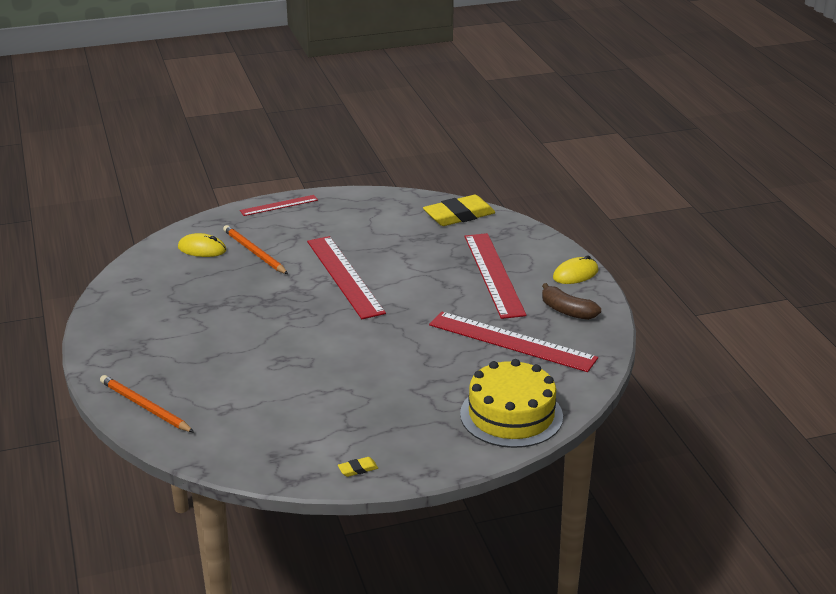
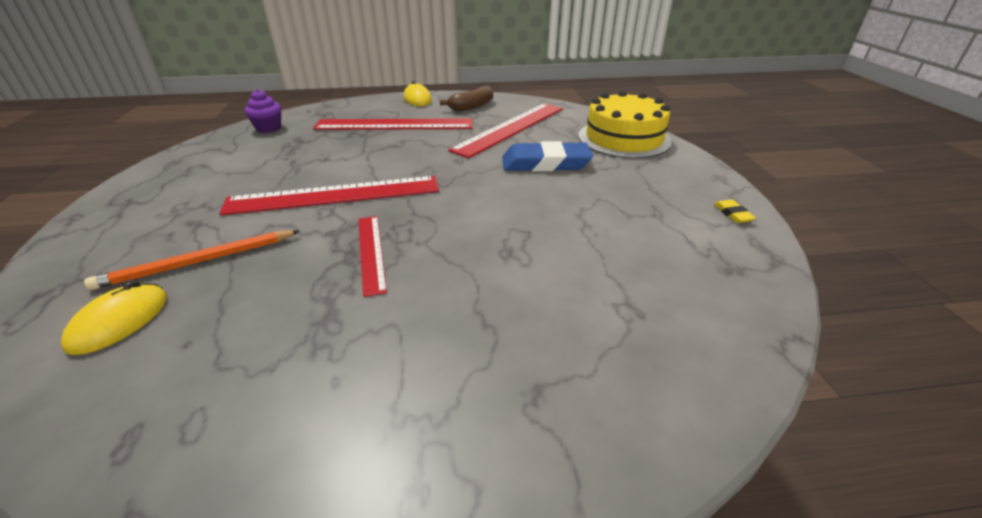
camera: 80 degrees left, 5 degrees up
orange pencil [100,375,194,432] -> none
red ruler [240,195,318,216] -> red ruler moved to [358,216,387,297]
yellow eraser [423,195,496,226] -> purple cupcake [244,89,282,133]
none -> blue eraser [502,141,593,171]

